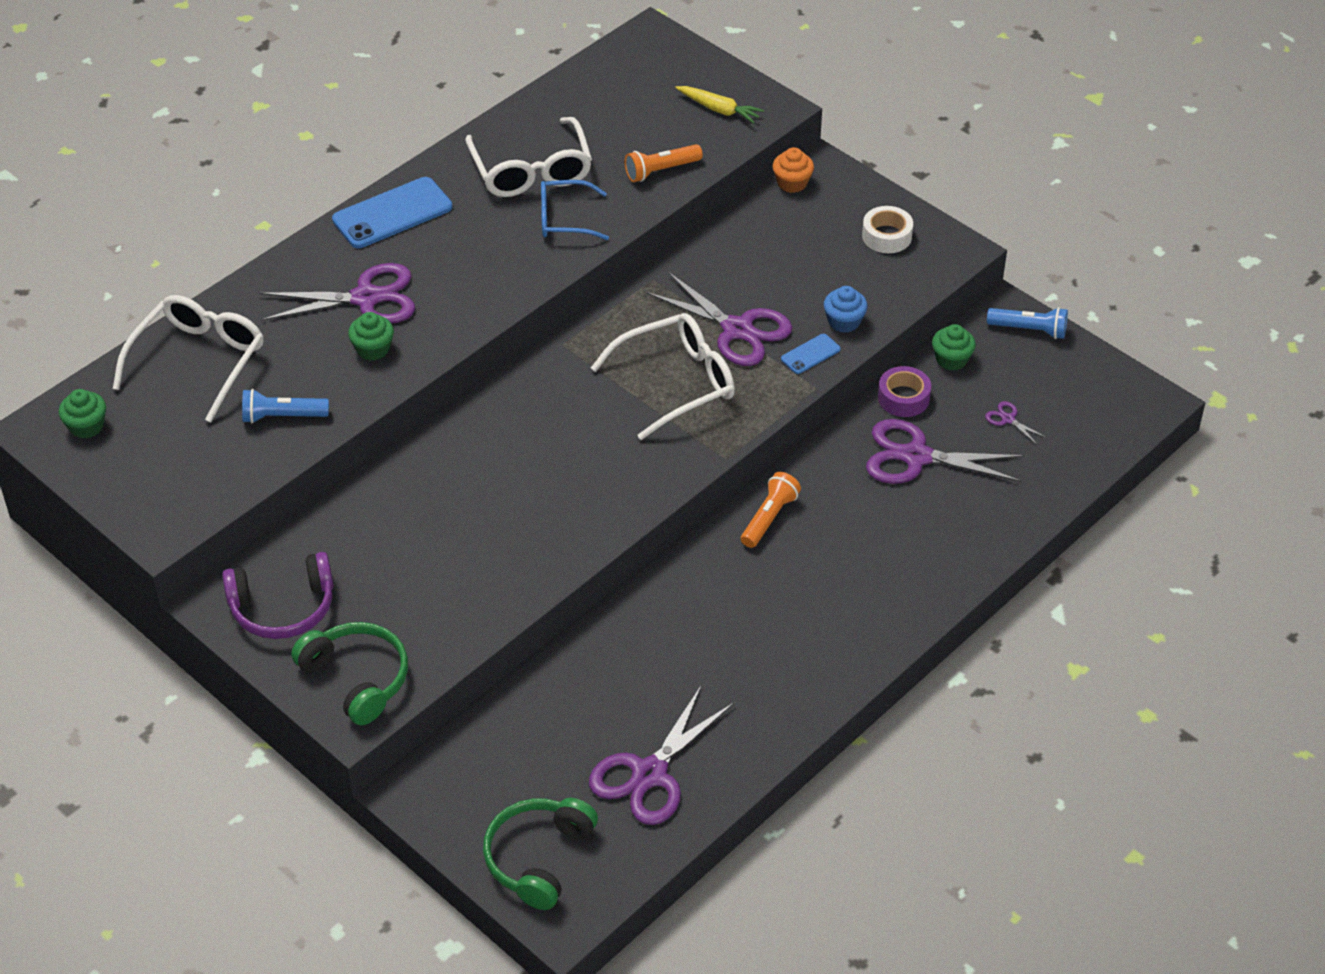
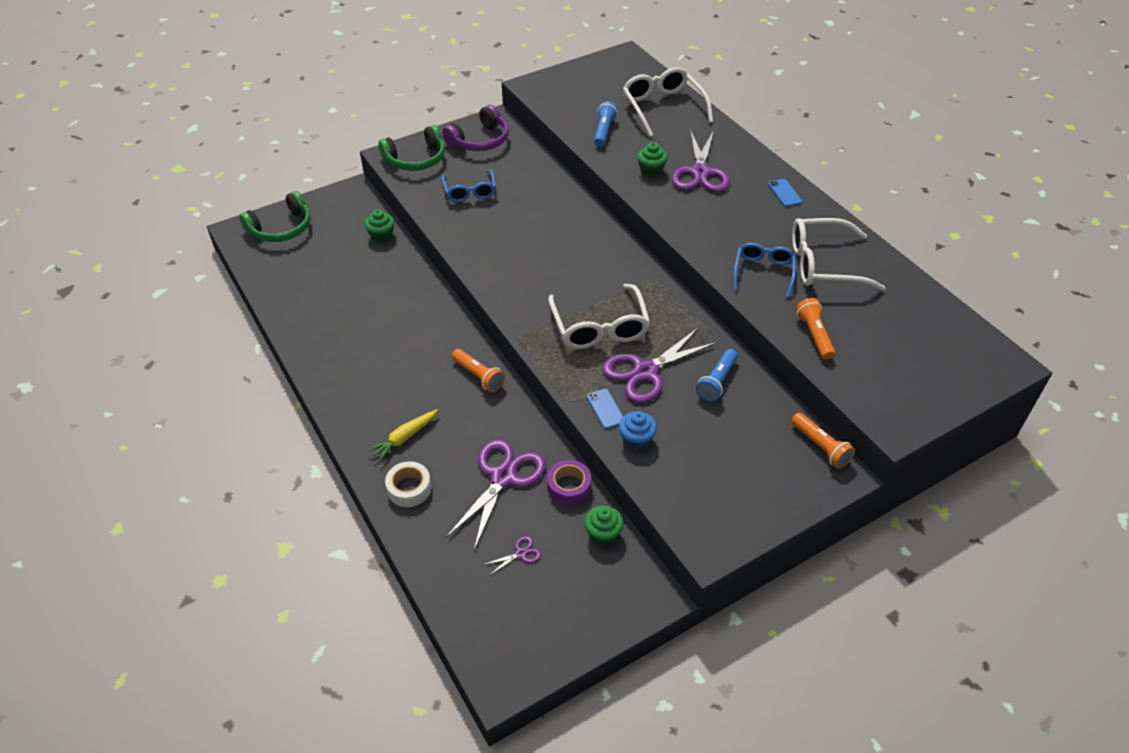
camera: 105 degrees right, 0 degrees up
green cupcake [59,389,106,439] -> green cupcake moved to [365,209,395,242]
white glasses [113,295,263,422] -> white glasses turned 150 degrees counterclockwise [623,67,713,137]
purple headphones [222,552,333,639] -> purple headphones turned 135 degrees counterclockwise [442,105,509,151]
blue phone [332,177,452,248] -> blue phone [768,179,802,207], size x0.50
green headphones [483,798,598,910] -> green headphones turned 105 degrees clockwise [239,191,311,242]
purple scissors [589,686,735,825] -> none
yellow carrot [675,86,764,124] -> yellow carrot moved to [367,409,438,462]
orange cupcake [772,147,814,193] -> orange flashlight [791,413,855,469]
white tape [862,206,913,253] -> white tape moved to [385,461,431,507]
blue flashlight [987,307,1068,339] -> blue flashlight moved to [696,349,738,401]
none -> blue glasses [442,169,496,202]

